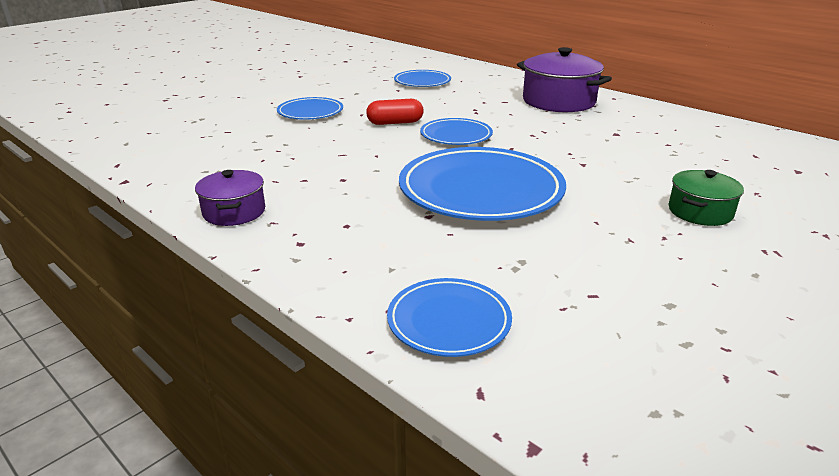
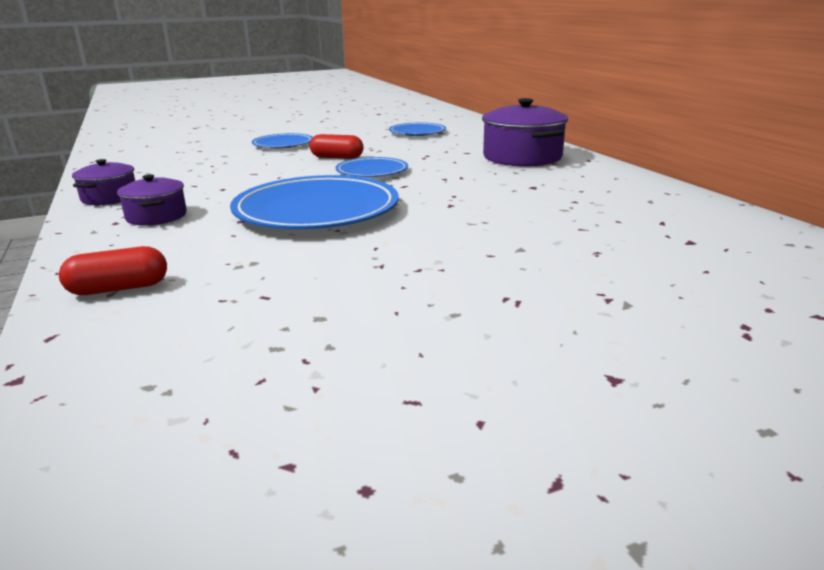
camera: 25 degrees right, 5 degrees down
blue plate [387,278,512,357] -> red capsule [59,246,167,295]
green pot [669,170,744,226] -> none
none -> purple pot [117,174,187,226]

